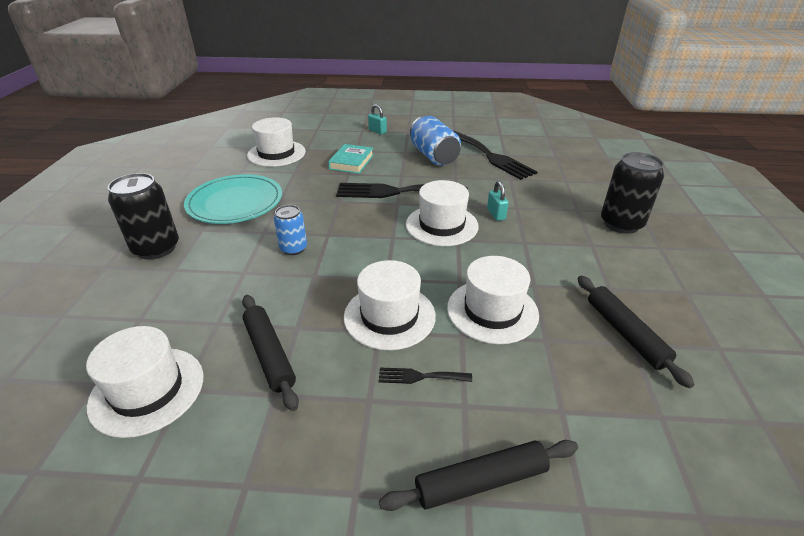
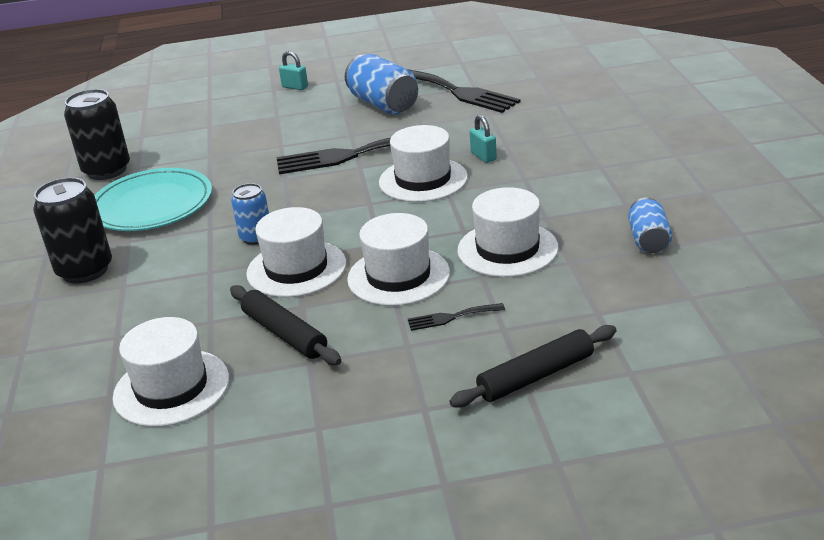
camera: 10 degrees left, 5 degrees down
white hat [247,117,306,167] -> white hat moved to [246,207,346,297]
turquoise book [328,144,374,174] -> none
black rolling pin [577,276,695,388] -> blue can [628,197,672,253]
black can [601,152,664,234] -> black can moved to [64,89,130,180]

